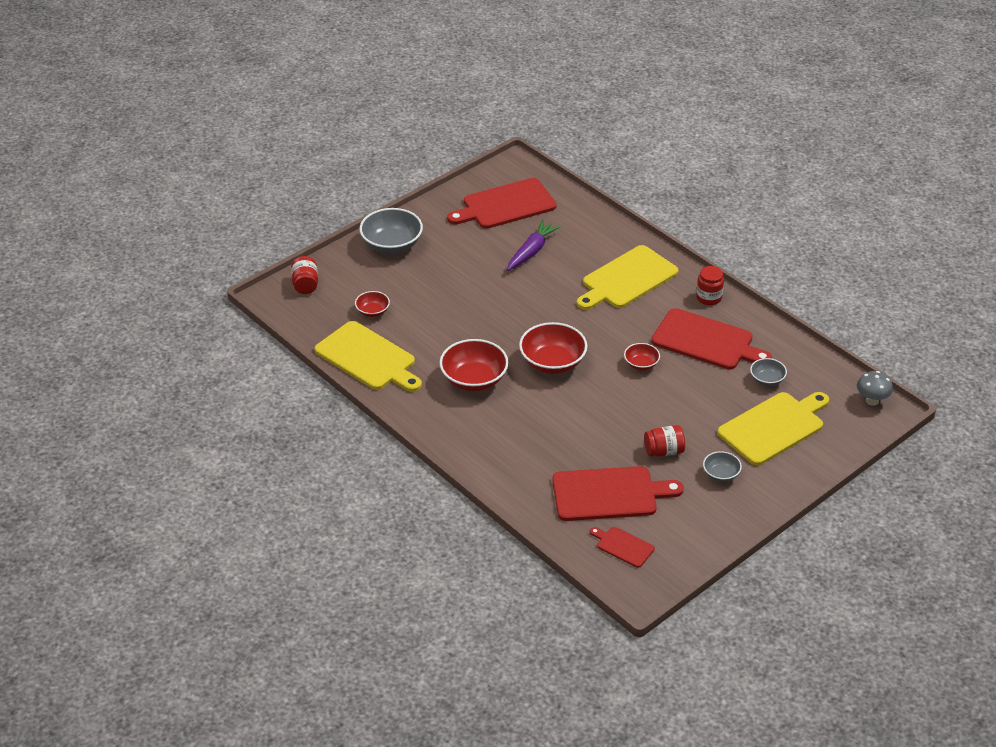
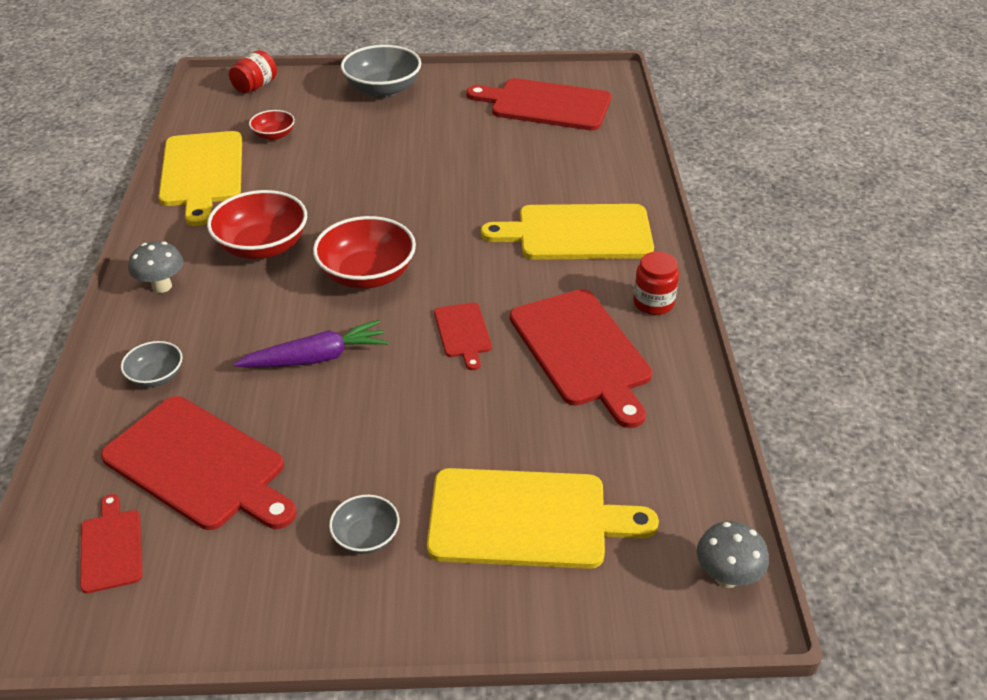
camera: 40 degrees right, 0 degrees up
purple carrot [507,220,561,271] -> purple carrot moved to [234,320,388,368]
red bowl [624,343,660,370] -> red cutting board [434,302,492,370]
red jar [644,425,685,457] -> none
grey bowl [750,358,787,386] -> grey bowl moved to [121,341,183,387]
none -> grey mushroom [128,241,183,293]

